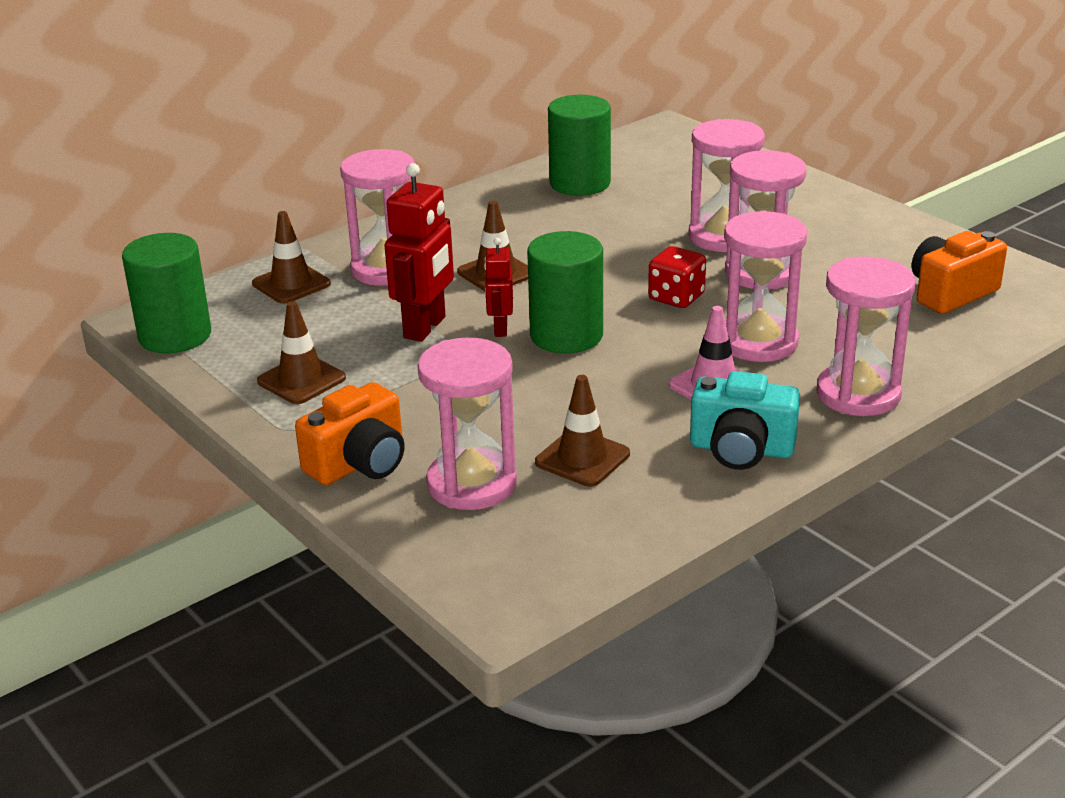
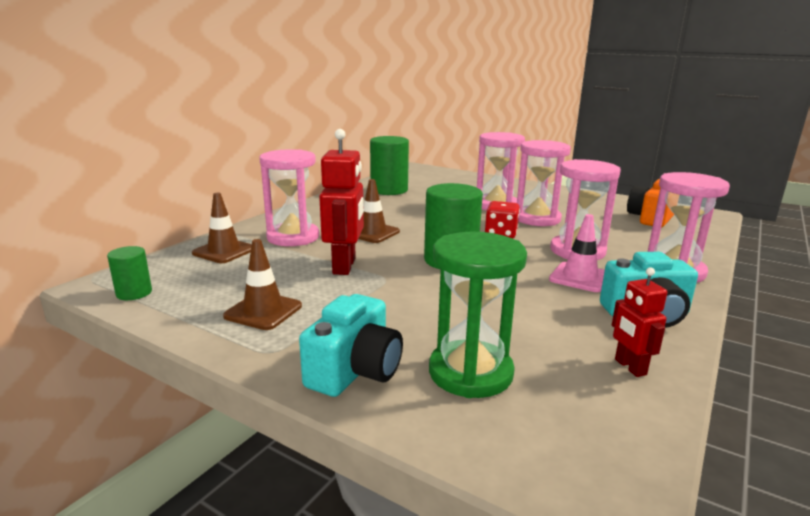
camera: 20 degrees left, 10 degrees down
green cylinder [122,233,211,353] -> green cylinder [107,246,152,300], size x0.53
orange camera [295,382,405,485] -> turquoise camera [299,294,403,397]
pink hourglass [417,338,517,510] -> green hourglass [429,231,527,398]
red robot [484,238,513,337] -> red robot moved to [612,267,667,377]
brown traffic cone [535,375,630,487] -> none

